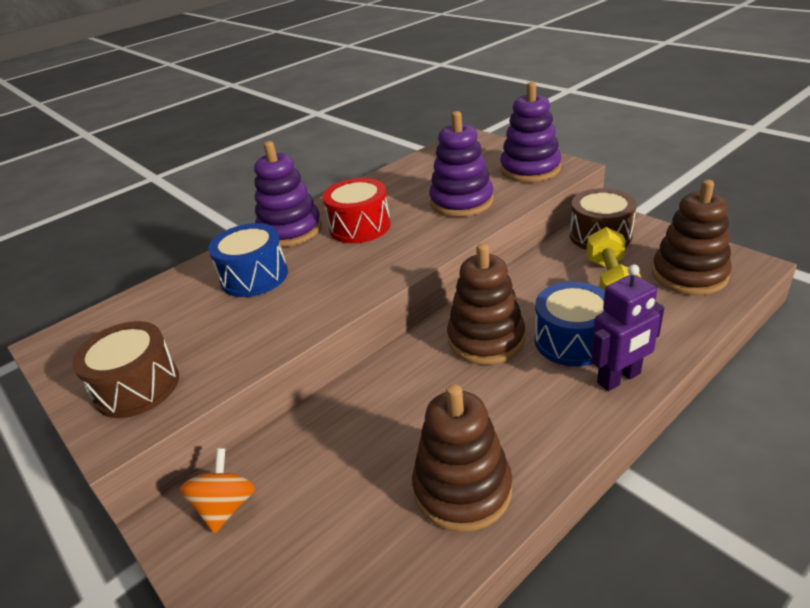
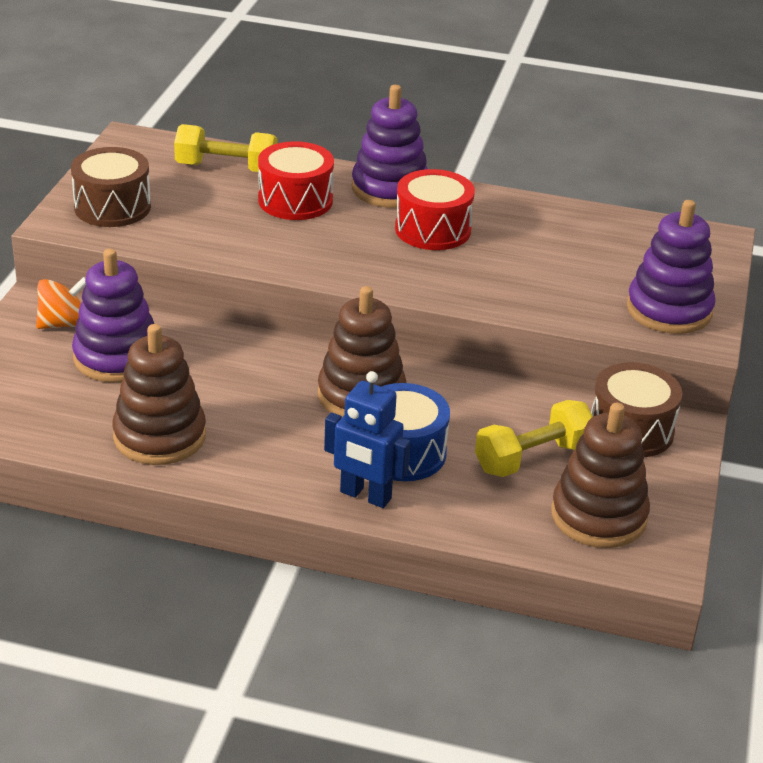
camera: 50 degrees right, 0 degrees up
blue drum [208,223,288,297] -> red drum [258,141,334,220]
purple stacking toy [429,111,494,217] -> purple stacking toy moved to [72,249,154,383]
purple robot [591,264,664,391] -> blue robot [324,371,411,508]
none -> yellow dumbbell [174,124,277,172]

